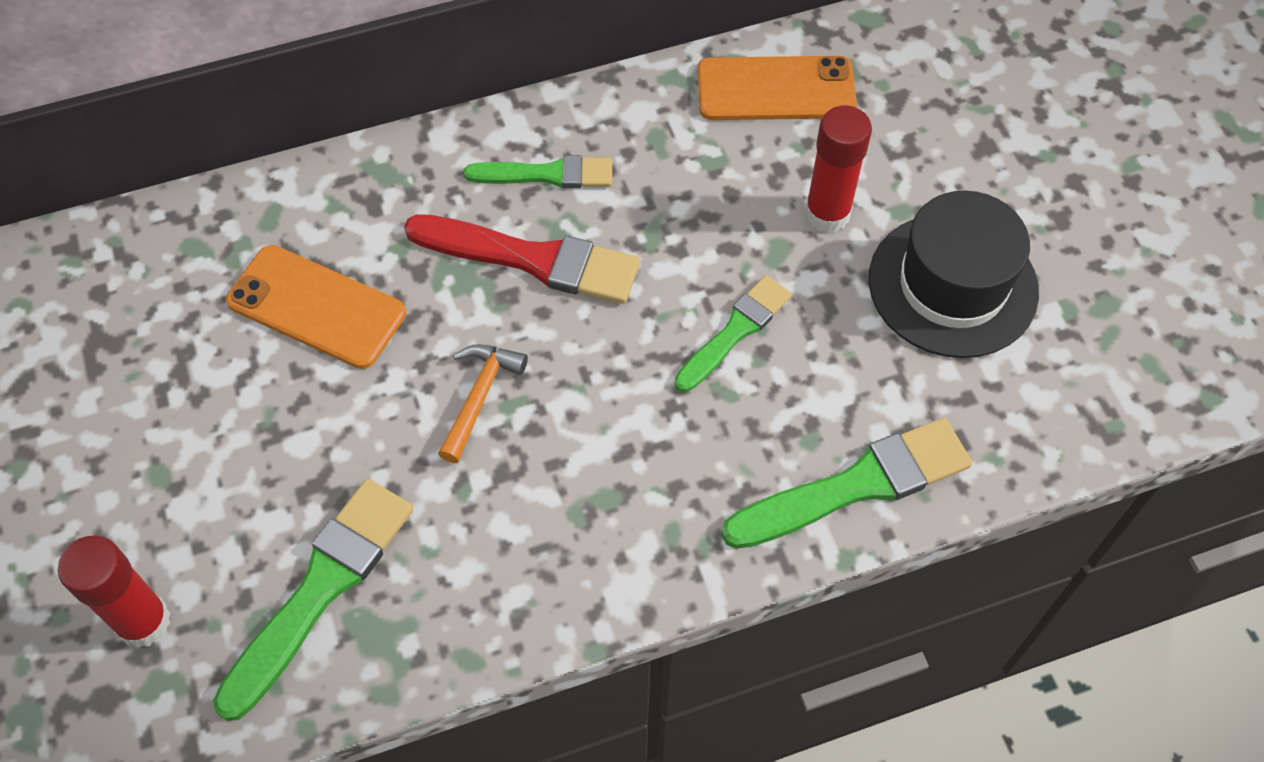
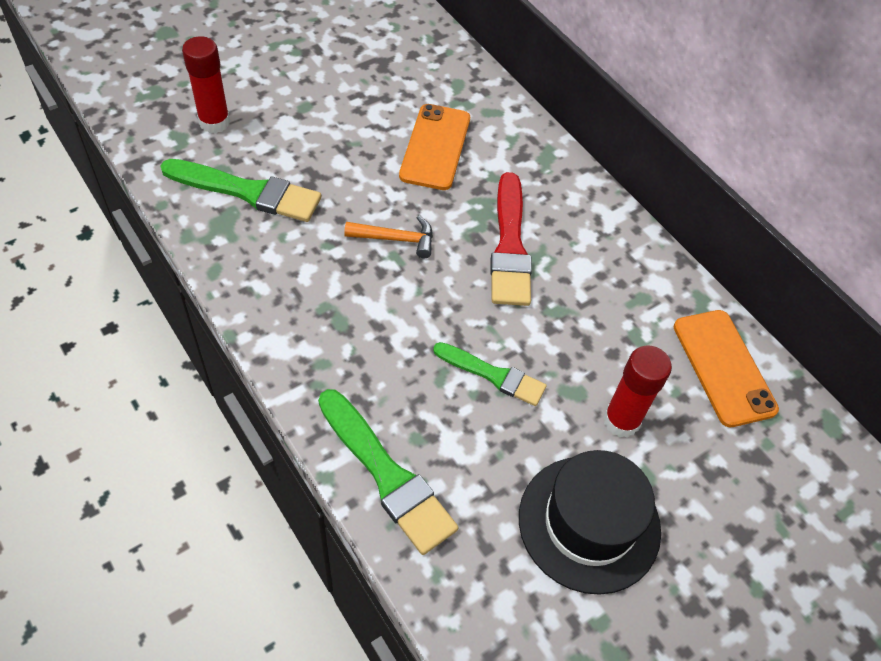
camera: 70 degrees right, 5 degrees down
green brush [464,155,612,188] -> none

